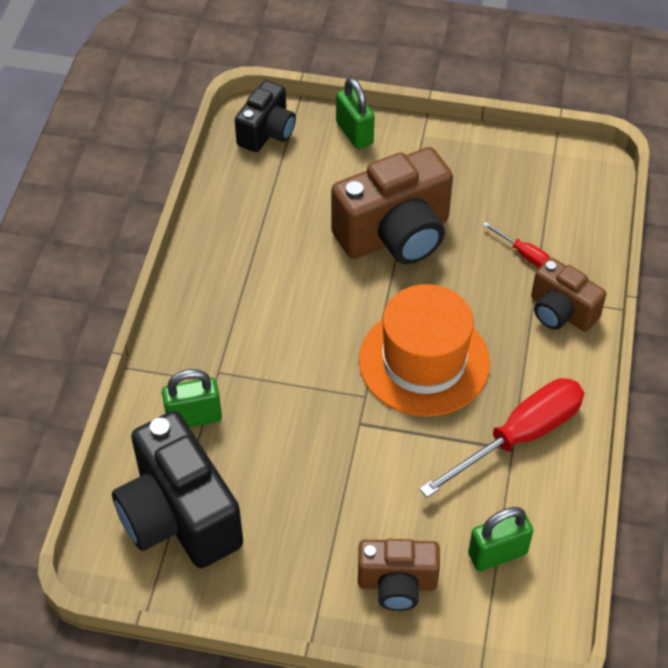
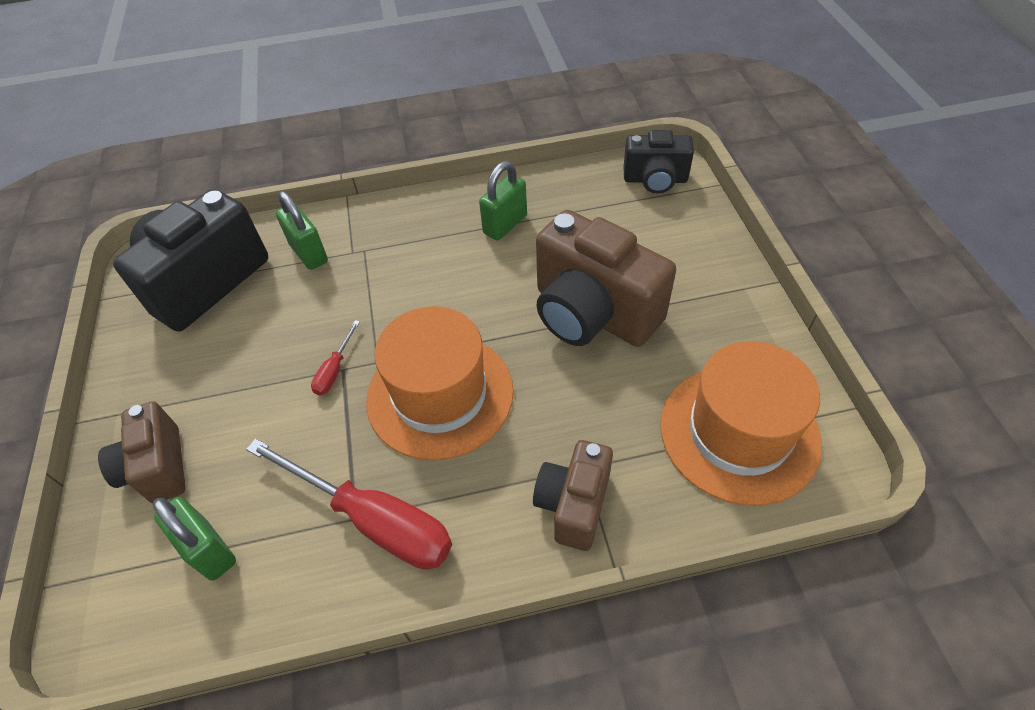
camera: 70 degrees right, 0 degrees up
green padlock [336,77,375,149] -> green padlock moved to [479,161,527,240]
red screwdriver [483,222,550,267] -> red screwdriver moved to [311,320,360,395]
none -> orange hat [660,341,822,506]

